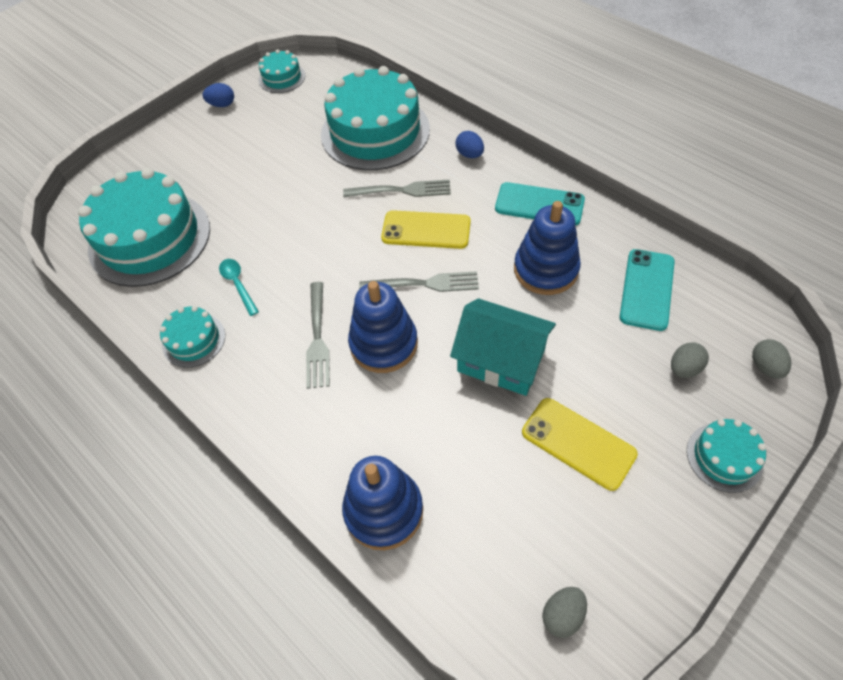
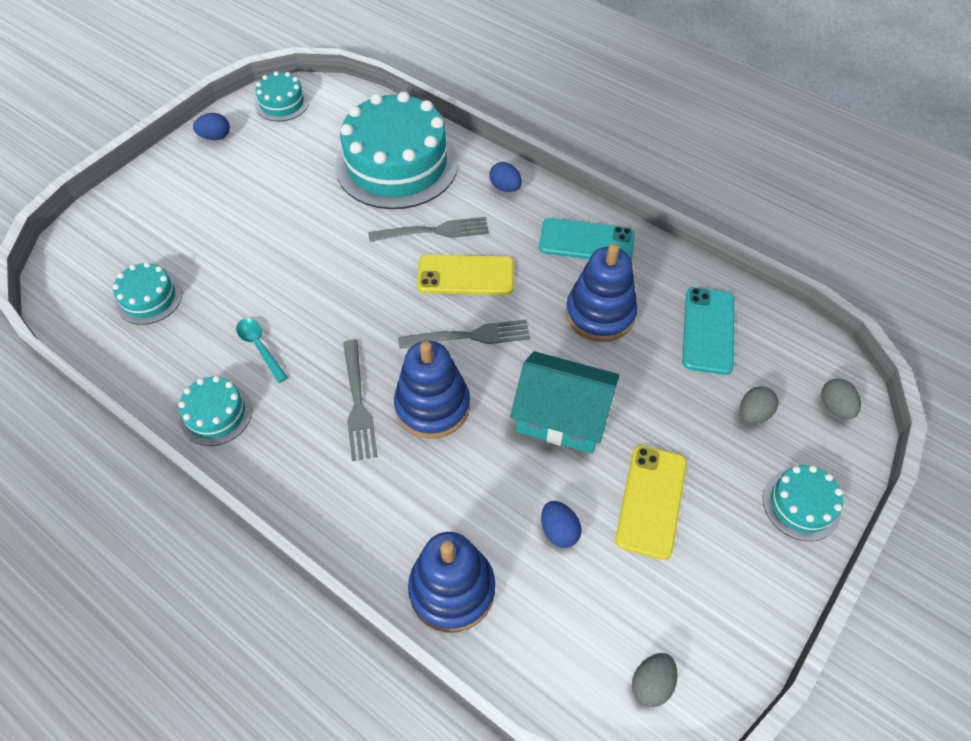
camera: 10 degrees left, 0 degrees up
turquoise cake [78,168,210,287] -> turquoise cake [113,262,182,325], size x0.47
yellow phone [522,398,638,491] -> yellow phone turned 75 degrees clockwise [615,445,687,560]
none -> blue egg [541,501,582,548]

